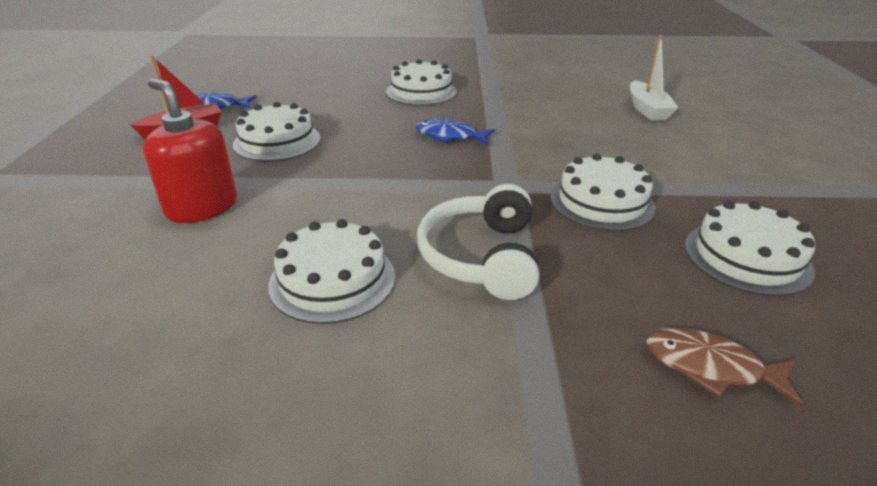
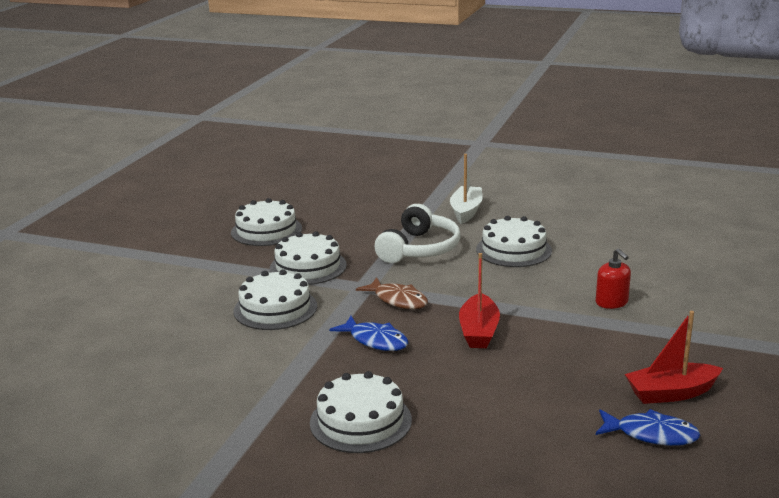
camera: 160 degrees left, 10 degrees down
red soap dispenser [143,78,237,223] -> red soap dispenser [596,248,631,309], size x0.59
white cake [233,102,321,161] -> white cake moved to [233,270,317,330]
white boat [630,35,678,121] -> white boat moved to [450,154,483,224]
brown fish [646,328,803,407] -> brown fish moved to [356,277,428,309]
none -> red boat [459,253,500,348]

